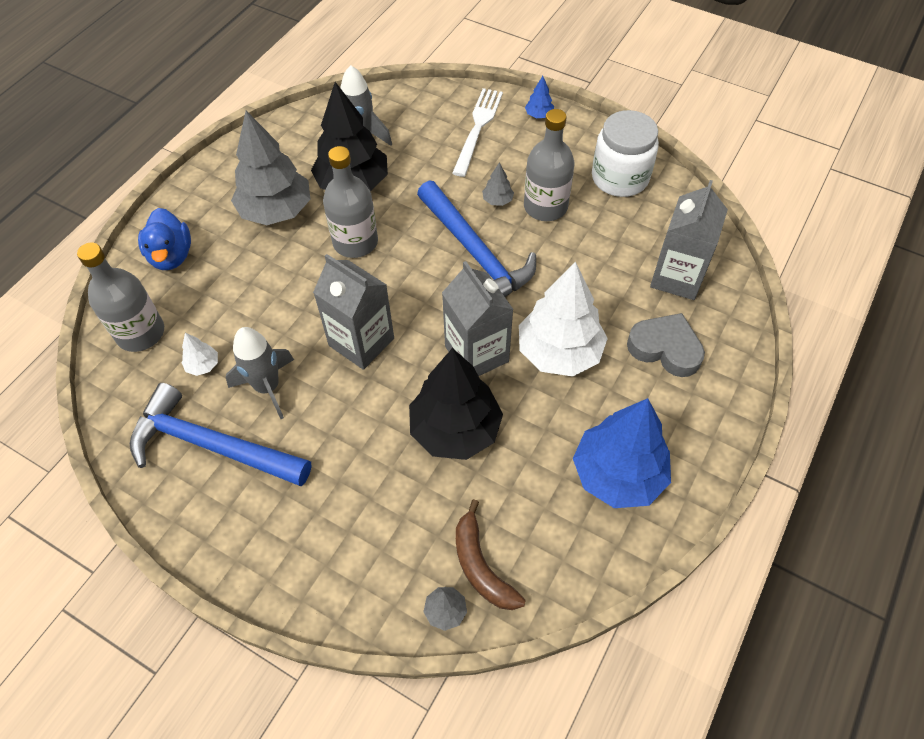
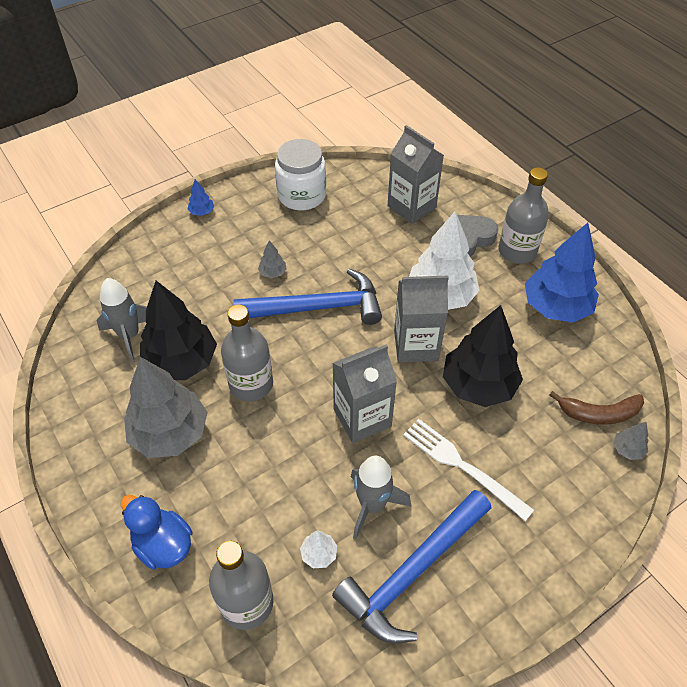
camera: 65 degrees left, 5 degrees down
blue duck [138,208,191,270] -> blue duck turned 150 degrees counterclockwise [121,495,192,570]
white fork [452,88,503,177] -> white fork moved to [403,419,534,521]
grey bottle [524,109,575,221] -> grey bottle moved to [499,167,549,264]

